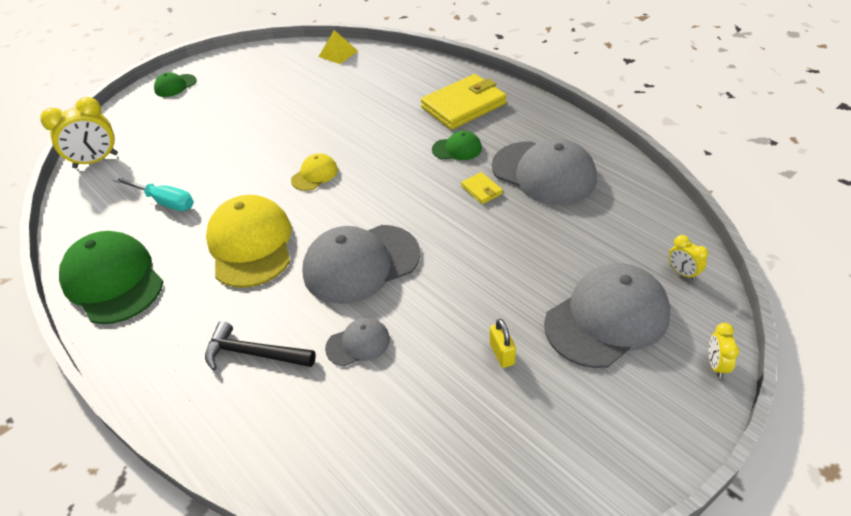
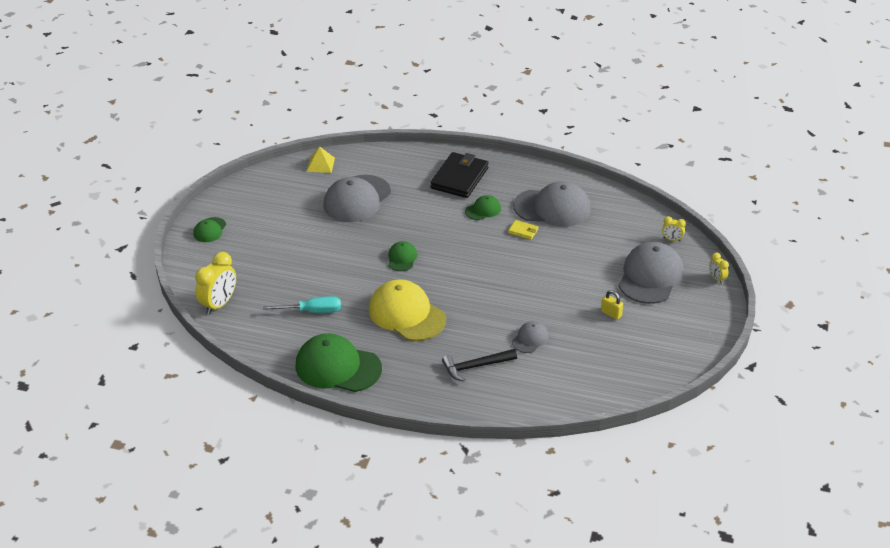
camera: 35 degrees left, 5 degrees down
yellow cap [291,153,338,191] -> green cap [388,241,417,271]
grey cap [302,225,420,304] -> grey cap moved to [323,175,391,222]
yellow wallet [421,74,507,130] -> black wallet [430,152,489,198]

